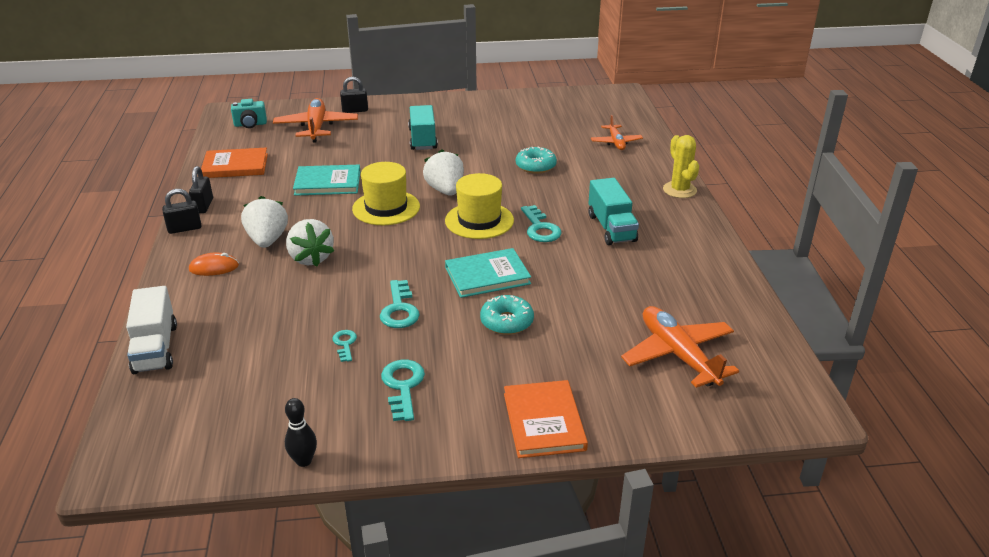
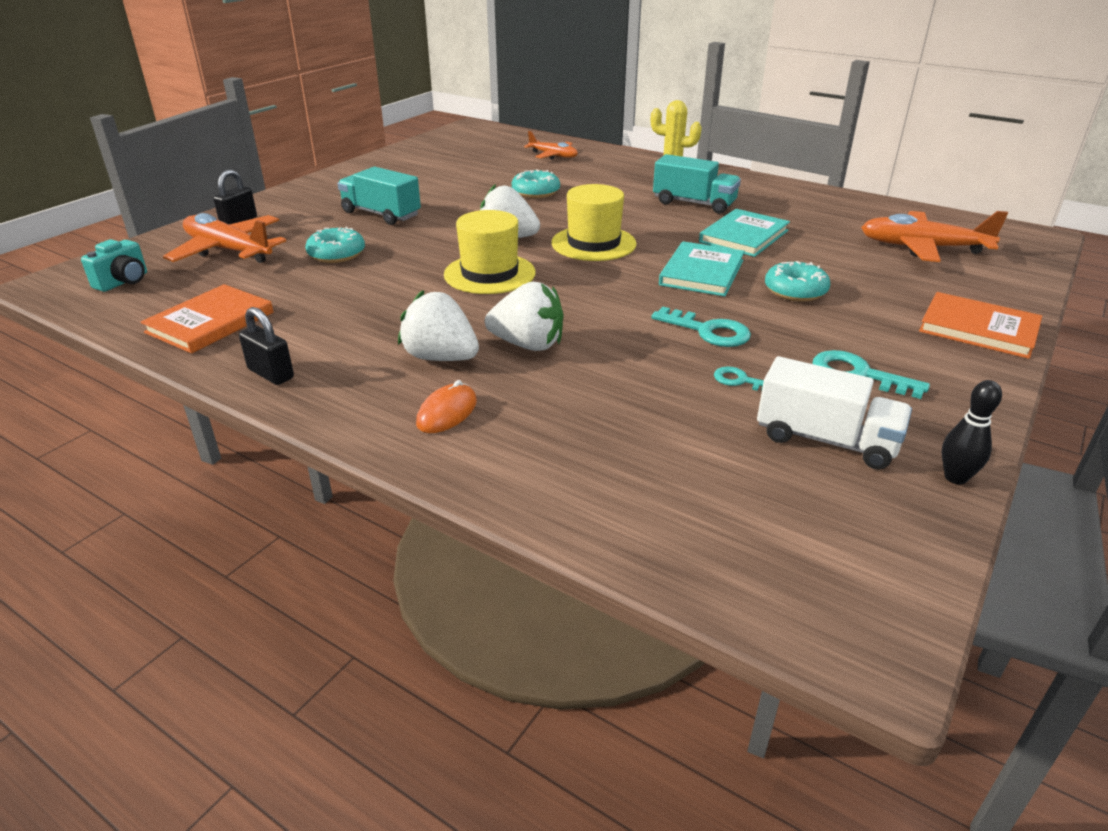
camera: 50 degrees left, 0 degrees up
white truck [126,286,177,374] -> white truck moved to [757,356,912,470]
black padlock [162,189,202,234] -> none
turquoise book [293,165,360,196] -> turquoise book moved to [699,209,790,257]
turquoise key [521,205,562,242] -> none
none -> turquoise donut [305,227,365,263]

